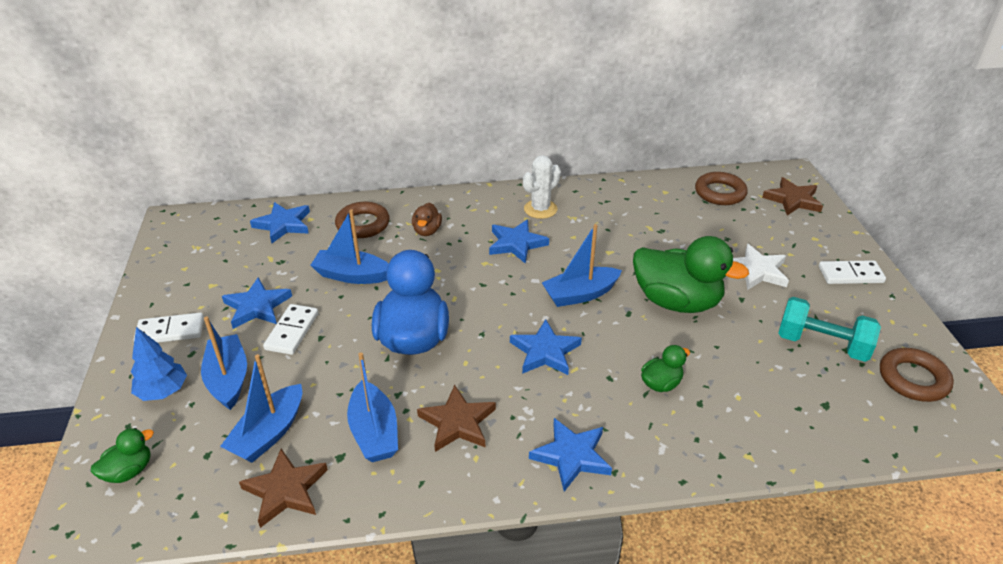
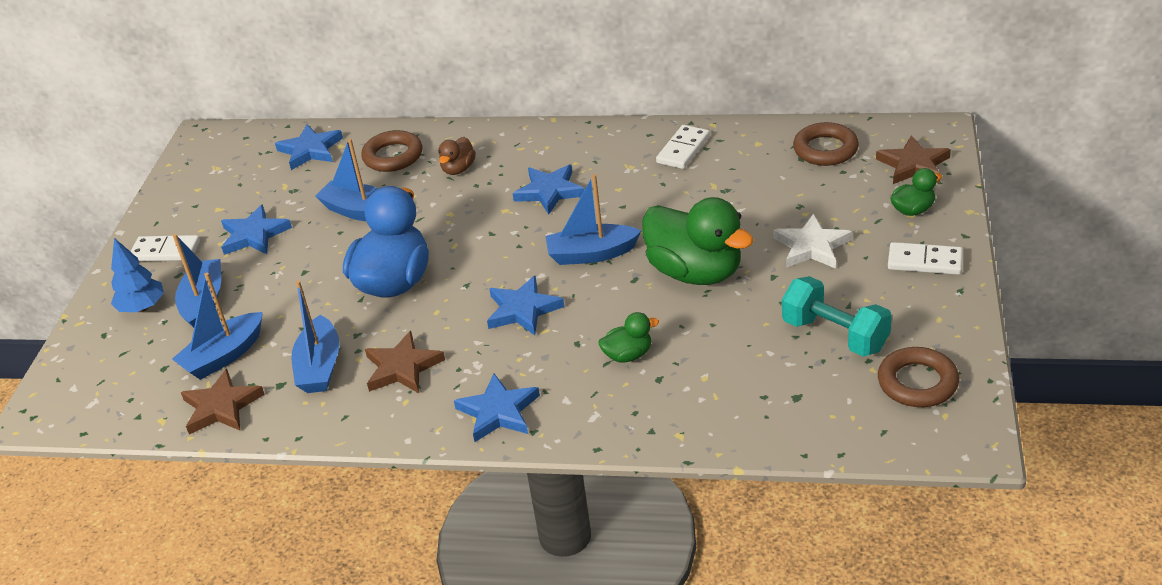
camera: 20 degrees right, 0 degrees up
green duck [91,428,154,483] -> green duck moved to [890,168,942,216]
white domino [263,304,318,355] -> white domino moved to [656,125,710,169]
white cactus [523,155,561,219] -> none

